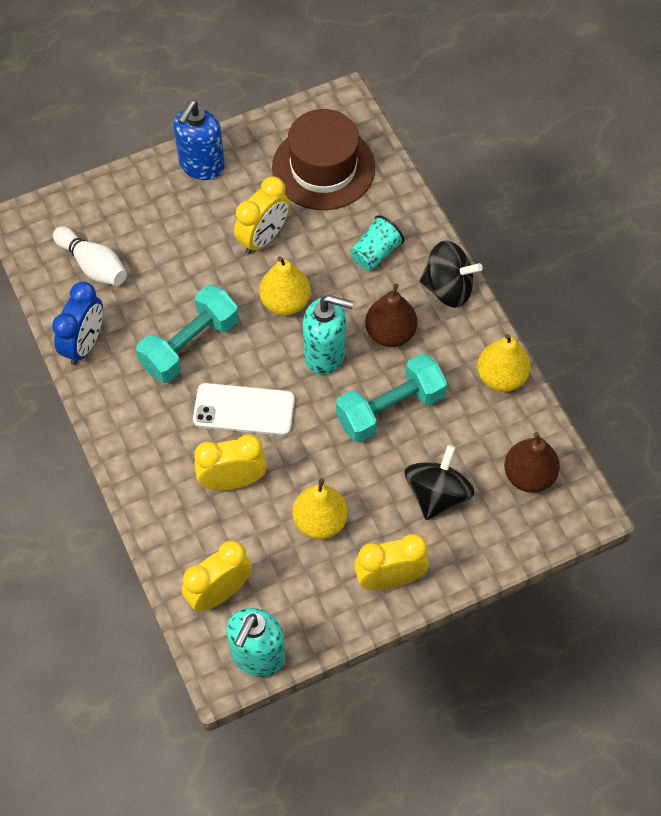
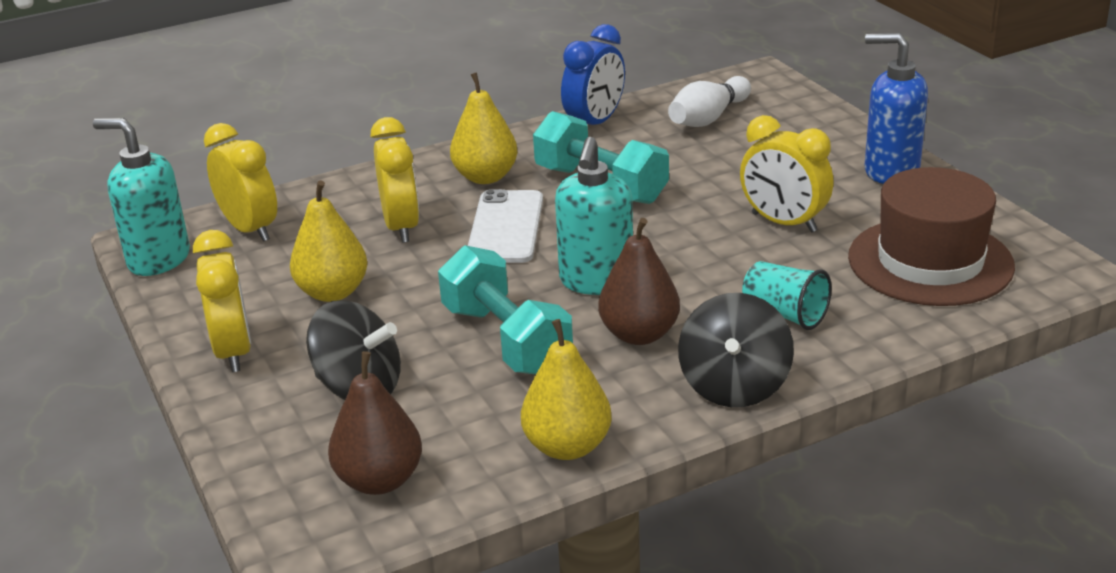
camera: 90 degrees right, 30 degrees down
blue clock [52,282,103,365] -> blue clock turned 75 degrees counterclockwise [561,24,625,125]
yellow pear [259,256,311,315] -> yellow pear moved to [450,72,518,184]

